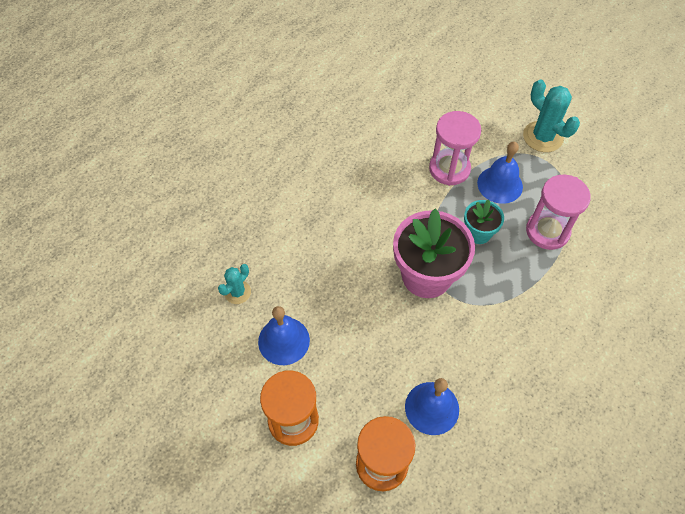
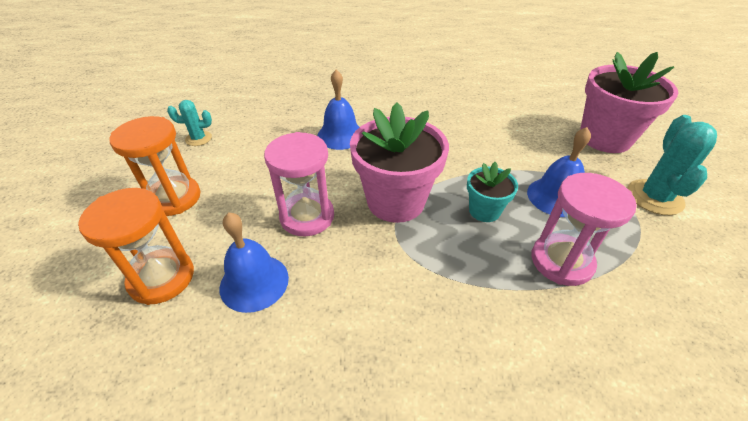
camera: 50 degrees right, 15 degrees down
turquoise cactus [218,264,251,304] -> turquoise cactus moved to [167,100,212,146]
blue bell [258,306,310,365] -> blue bell moved to [317,70,359,150]
pink hourglass [429,111,481,186] -> pink hourglass moved to [264,132,334,236]
none -> pink flower pot [580,52,678,153]

